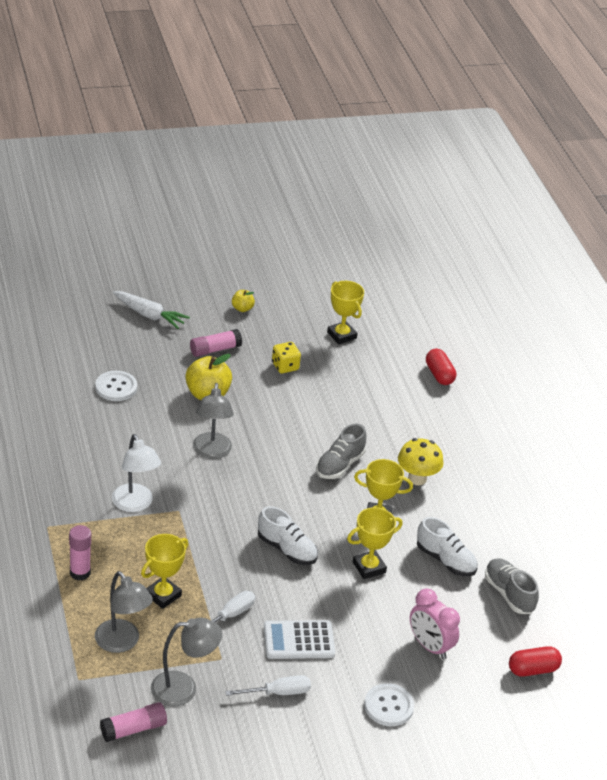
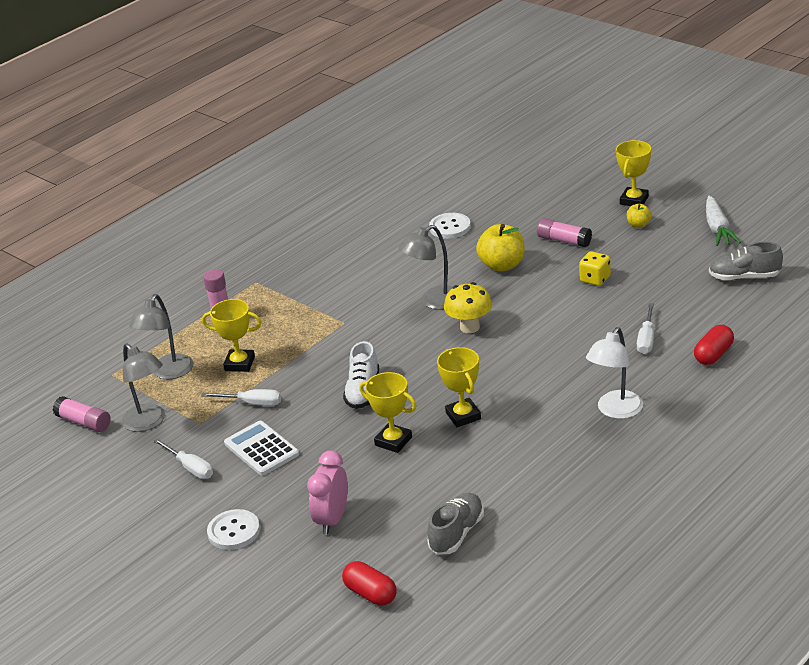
camera: 65 degrees right, 5 degrees down
white lamp [112,434,161,512] -> white lamp moved to [586,327,643,419]
white carrot [113,291,190,329] -> white carrot moved to [706,196,741,246]
grey shoe [316,424,366,479] -> grey shoe moved to [709,242,783,280]
yellow trophy [327,281,364,344] -> yellow trophy moved to [616,140,651,206]
yellow mushroom [398,438,444,485] -> yellow mushroom moved to [444,282,492,333]
white shoe [417,517,478,576] -> none
none -> white screwdriver [637,303,654,354]

